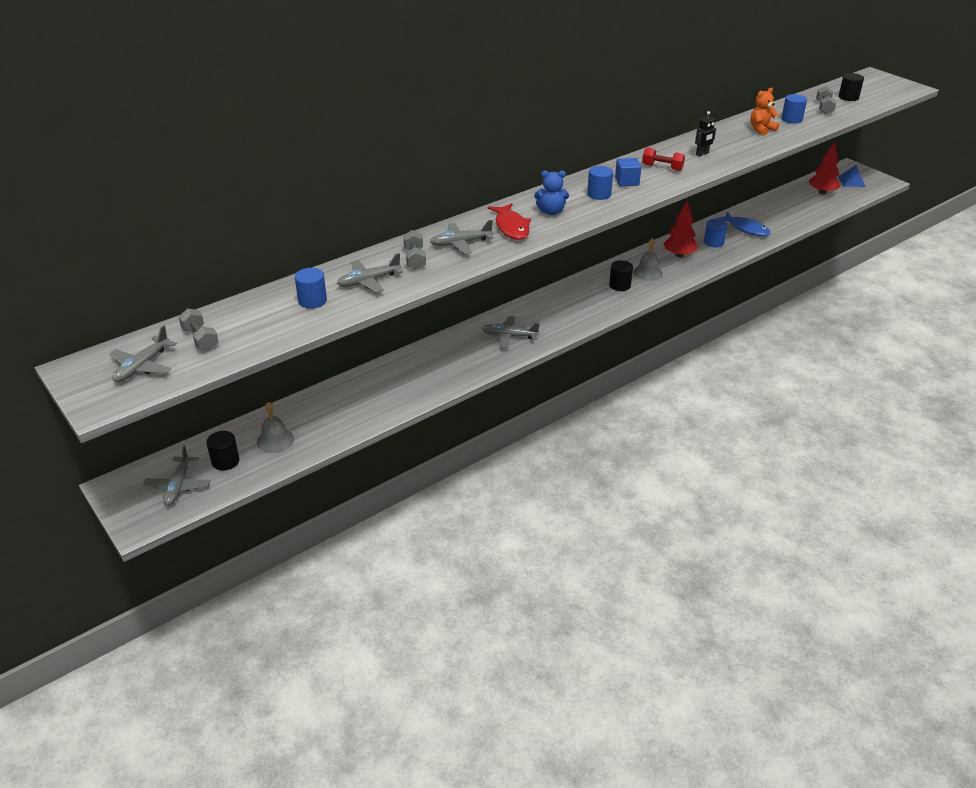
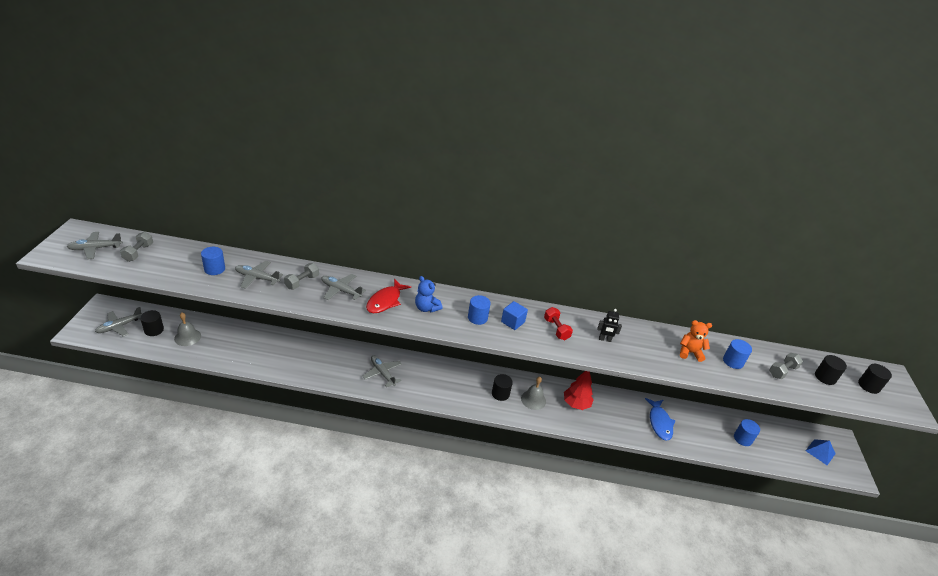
camera: 40 degrees right, 0 degrees up
blue cylinder [704,219,727,247] -> blue cylinder moved to [734,419,760,446]
red tree [809,142,841,195] -> none
none -> black cylinder [858,364,892,394]

